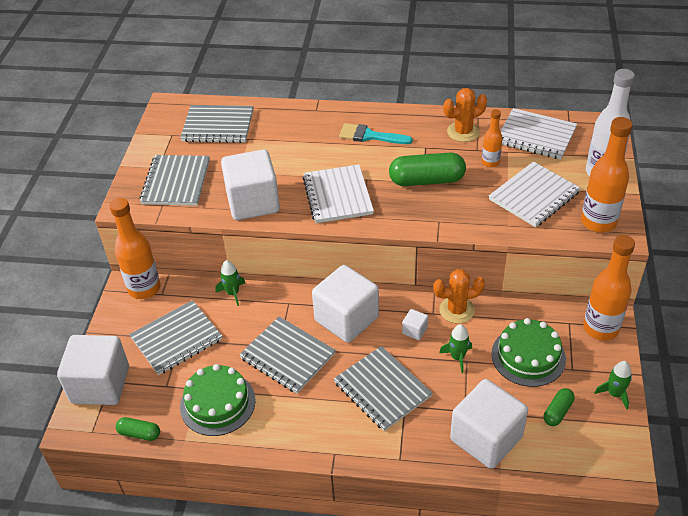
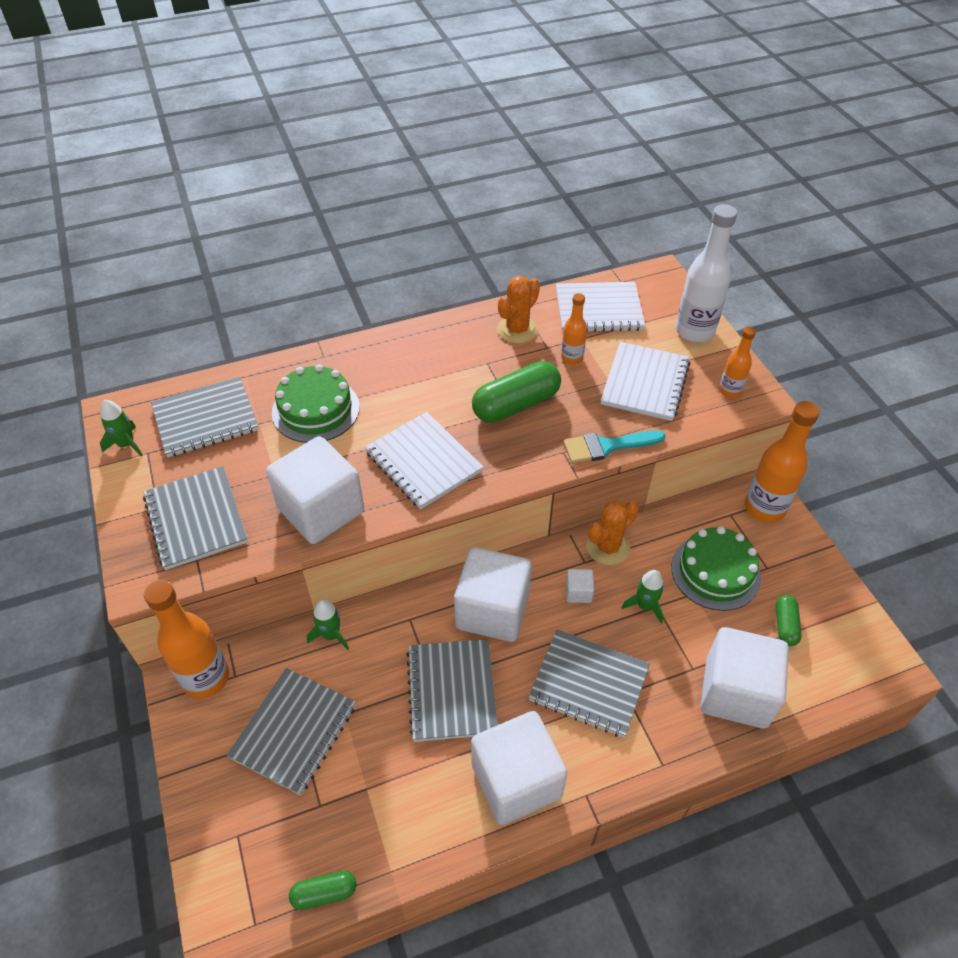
camera: 30 degrees left, 5 degrees up
white cube [57,335,129,405] -> white cube moved to [471,711,568,825]
green cake [180,364,256,436] -> green cake moved to [272,364,360,443]
grey notebook [239,316,336,394] -> grey notebook turned 75 degrees clockwise [406,639,498,742]
turquoise brush [339,123,413,144] -> turquoise brush moved to [563,430,666,464]
orange bottle [581,117,633,233] -> orange bottle [719,327,756,398], size x0.54
green rocket [594,361,632,410] -> green rocket moved to [100,400,142,456]

